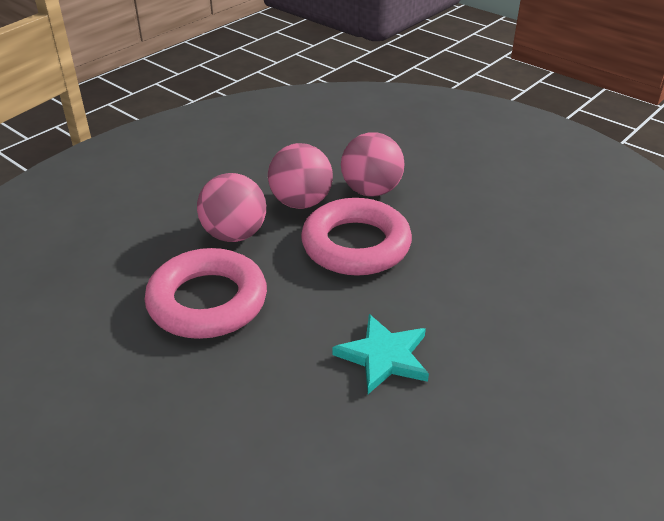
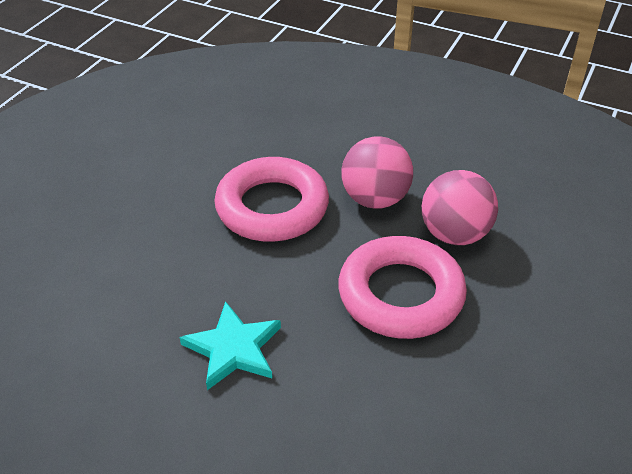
camera: 75 degrees right, 5 degrees up
pink ball [341,132,404,197] -> none

